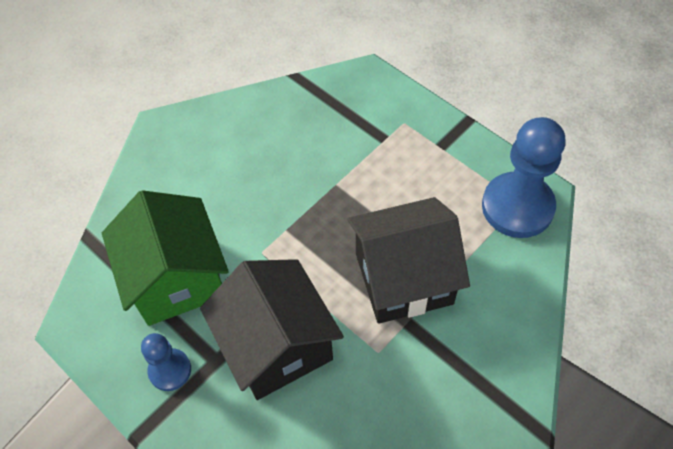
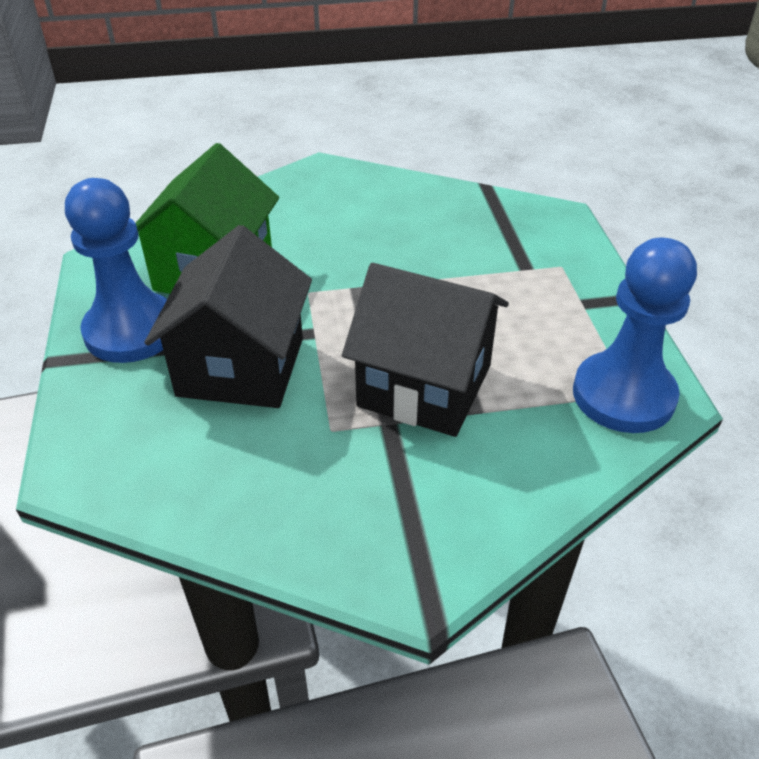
camera: 35 degrees right, 15 degrees down
blue pawn [141,333,191,391] -> blue pawn [65,178,167,363], size x1.87

